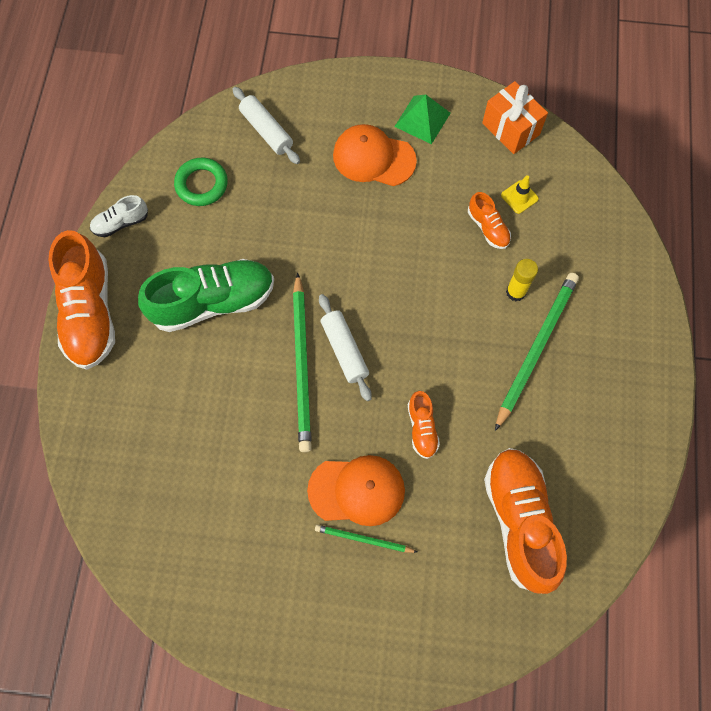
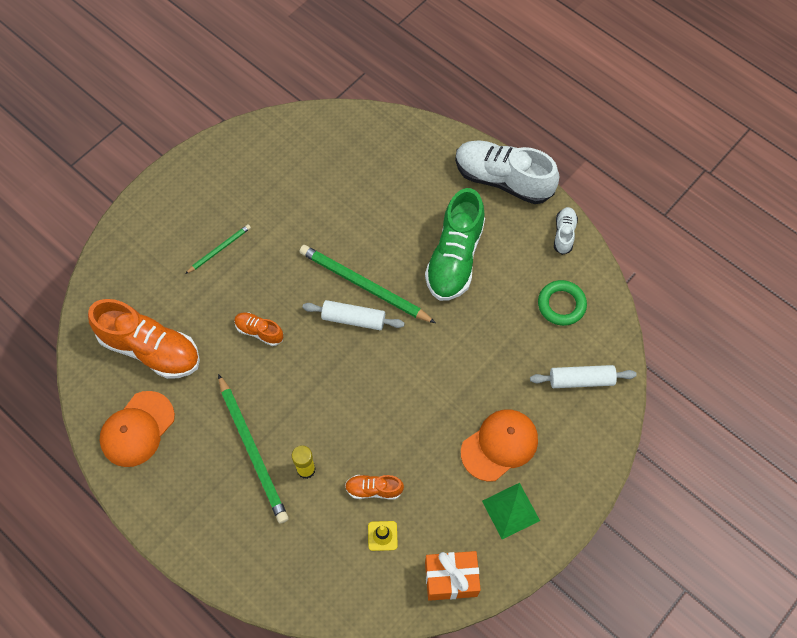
camera: 125 degrees right, 5 degrees down
orange shoe [49,230,115,370] -> white shoe [455,140,559,204]
orange cap [307,455,405,526] -> orange cap moved to [100,391,175,467]

